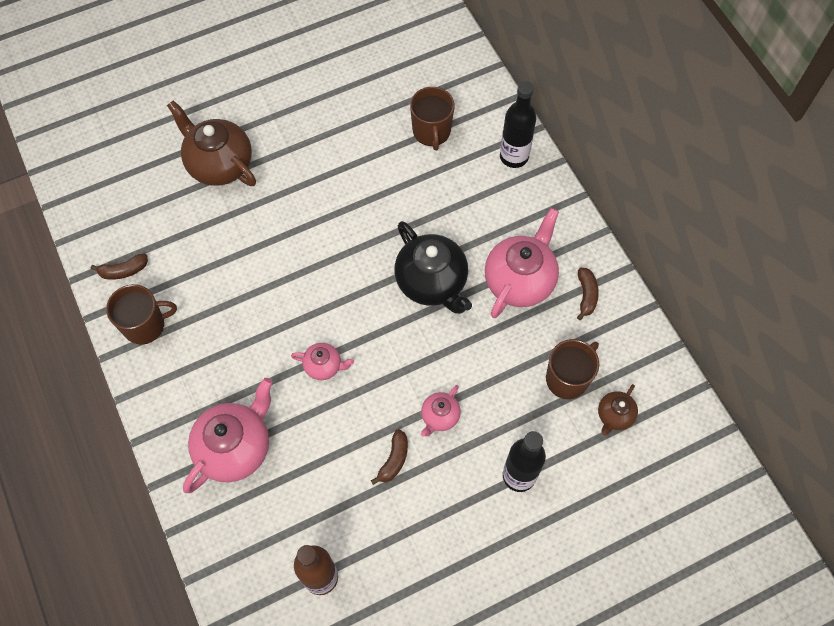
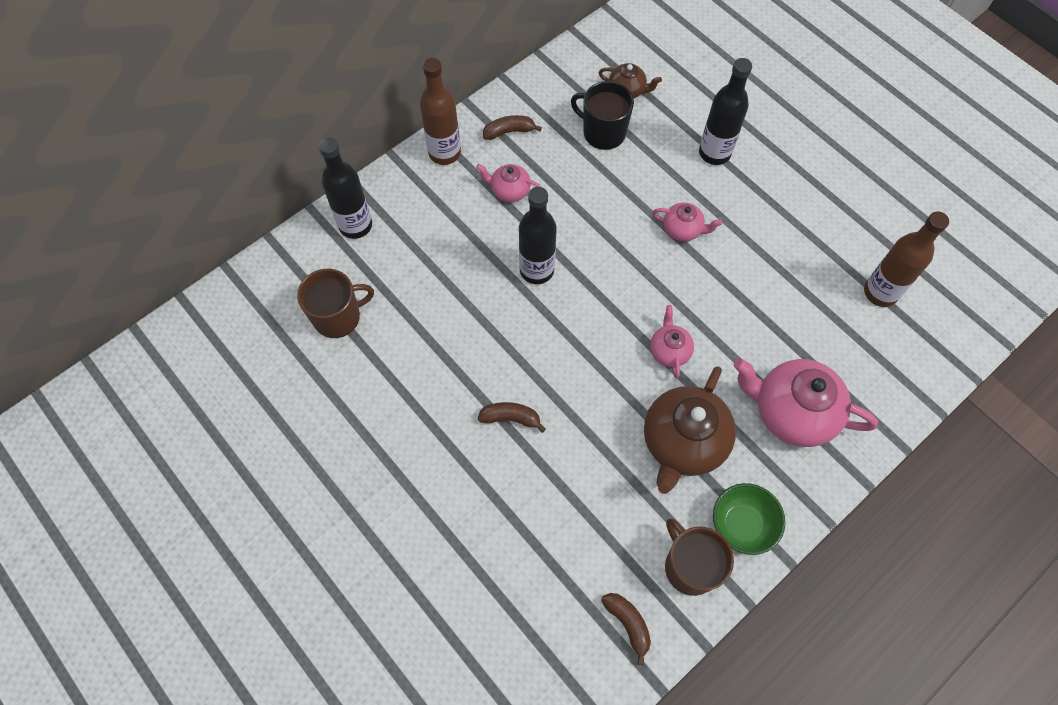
camera: 105 degrees left, 0 degrees up
brown teapot [167,100,256,186] -> brown teapot moved to [644,366,736,494]
brown banana [371,429,408,485] -> brown banana moved to [477,402,546,433]
black teapot [395,221,472,314] -> black bottle [519,187,557,284]
pink teapot [485,208,559,318] -> pink teapot [476,164,541,202], size x0.51
brown mug [546,339,599,399] -> black mug [571,81,634,150]
none -> brown bottle [420,58,461,165]
none -> green bowl [713,483,785,555]

